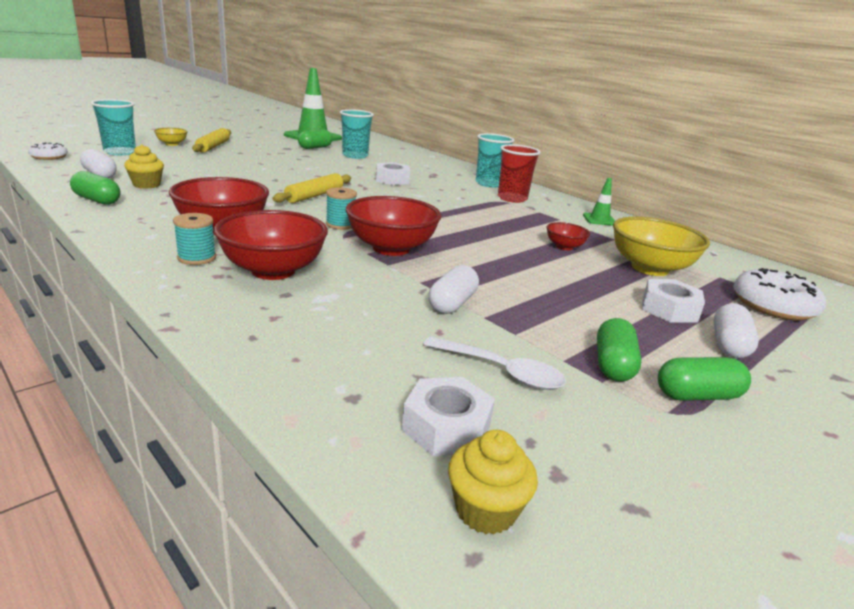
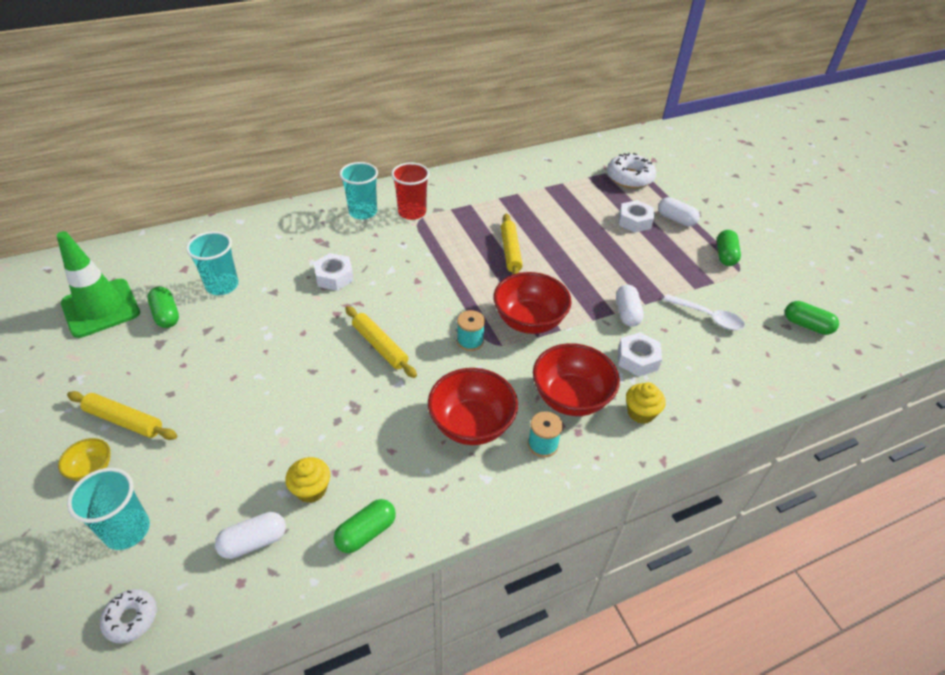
camera: 70 degrees left, 20 degrees up
white nut [402,377,495,456] -> white nut moved to [618,332,662,377]
white spoon [423,336,566,390] -> white spoon turned 75 degrees clockwise [663,294,745,330]
white capsule [429,265,479,314] -> white capsule turned 45 degrees clockwise [616,285,644,327]
yellow cupcake [448,430,538,535] -> yellow cupcake moved to [626,382,666,424]
red bowl [547,222,590,250] -> none
green traffic cone [583,178,615,226] -> none
green capsule [597,318,642,382] -> green capsule moved to [785,301,839,335]
yellow bowl [613,217,710,276] -> none
none -> yellow rolling pin [501,214,523,275]

